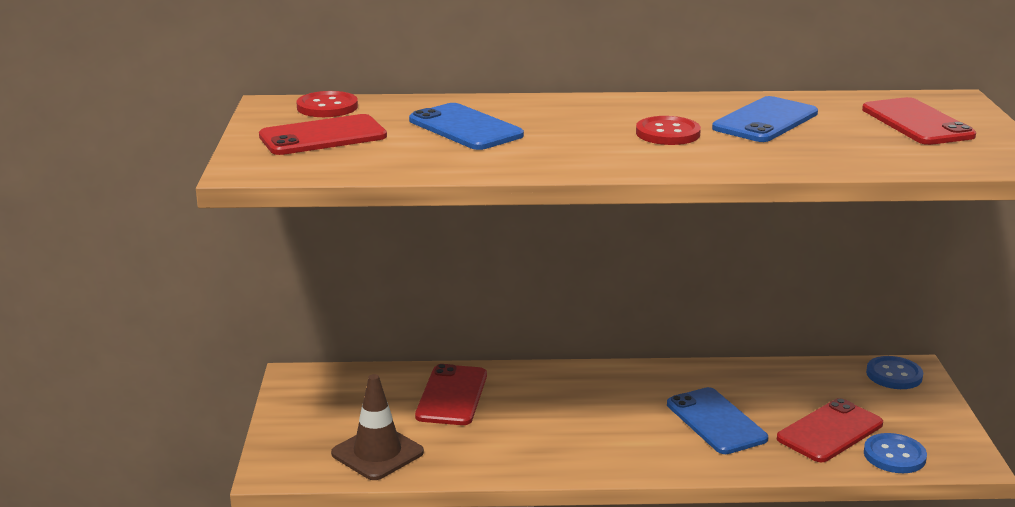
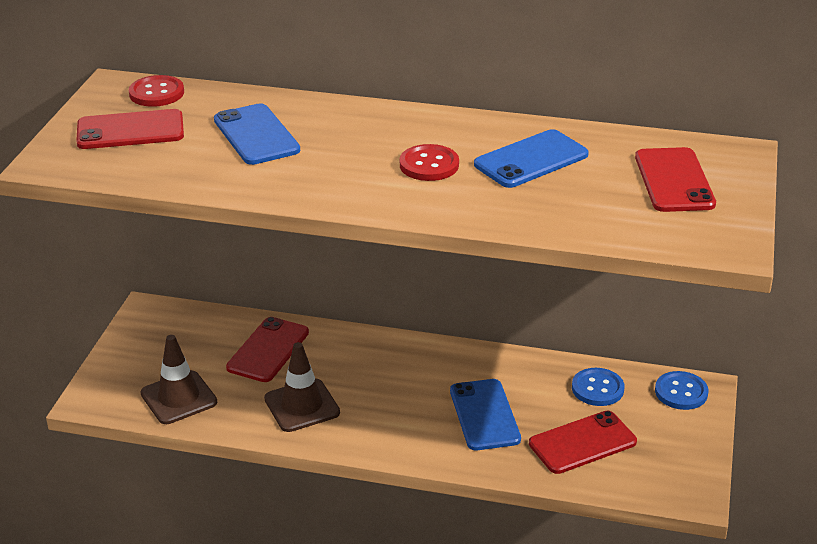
camera: 15 degrees right, 10 degrees up
blue button [864,433,927,473] -> blue button moved to [572,368,624,406]
none -> brown traffic cone [264,342,340,432]

